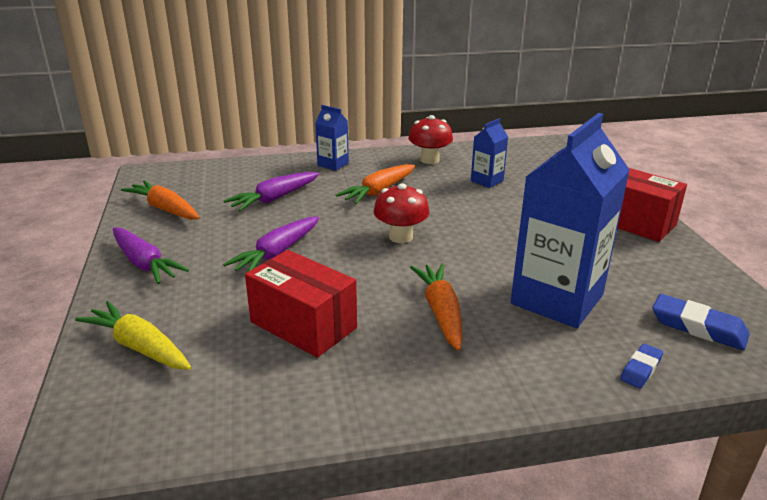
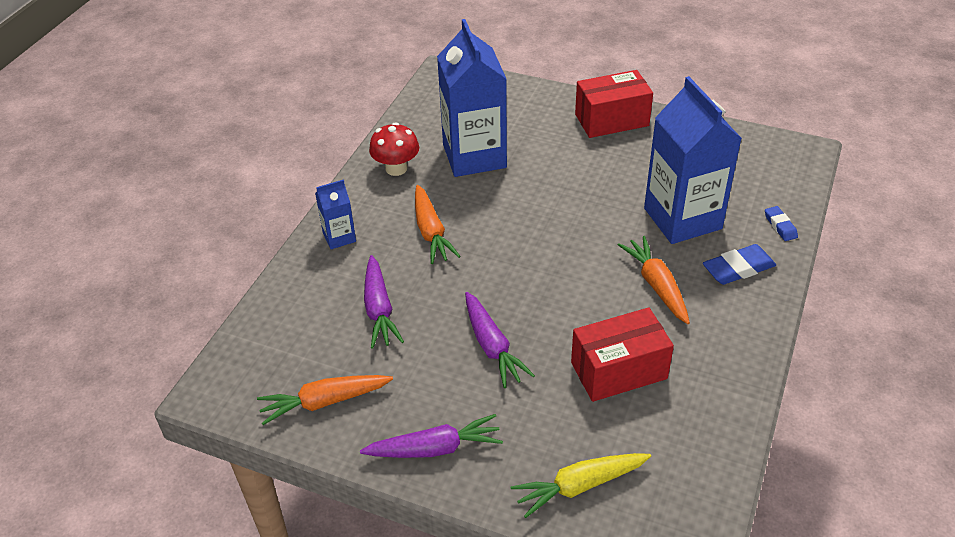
camera: 55 degrees left, 15 degrees up
red mushroom [373,184,430,243] -> none
orange carrot [410,263,462,351] -> orange carrot turned 45 degrees clockwise [618,236,690,324]
blue carton [471,118,508,188] -> blue carton [437,19,507,177], size x2.16
blue eraser [652,294,750,350] -> blue eraser moved to [703,244,776,285]

